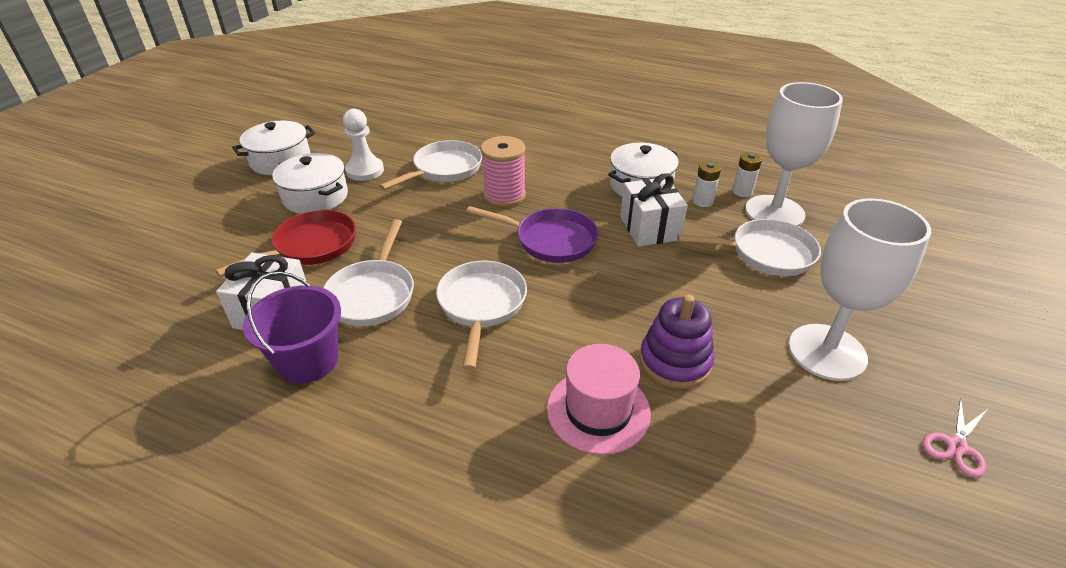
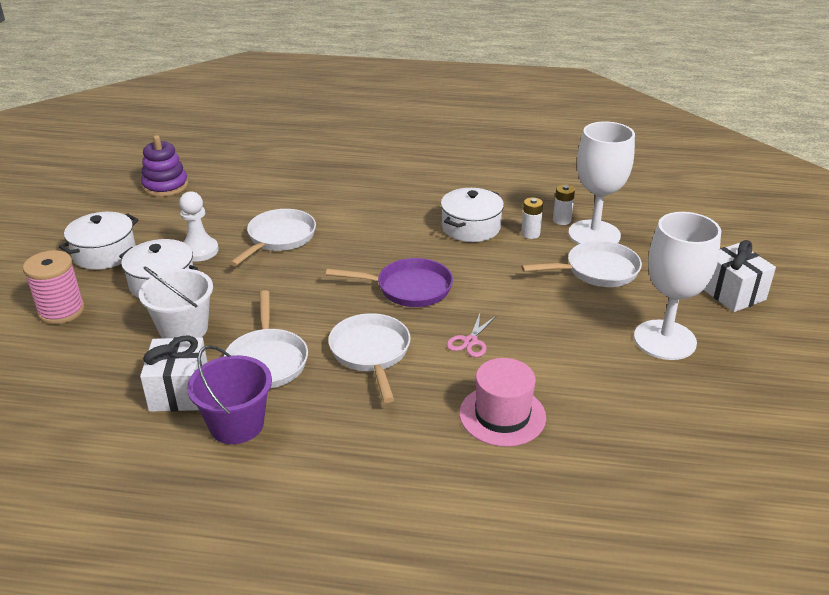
camera: 15 degrees left, 5 degrees down
red pan [215,210,356,277] -> white bucket [139,266,213,338]
pink spool [480,136,526,207] -> pink spool moved to [23,250,85,324]
white gift [620,173,688,246] -> white gift moved to [704,240,776,312]
purple stacking toy [640,295,714,389] -> purple stacking toy moved to [141,135,188,197]
pink scissors [923,398,987,477] -> pink scissors moved to [447,313,497,357]

